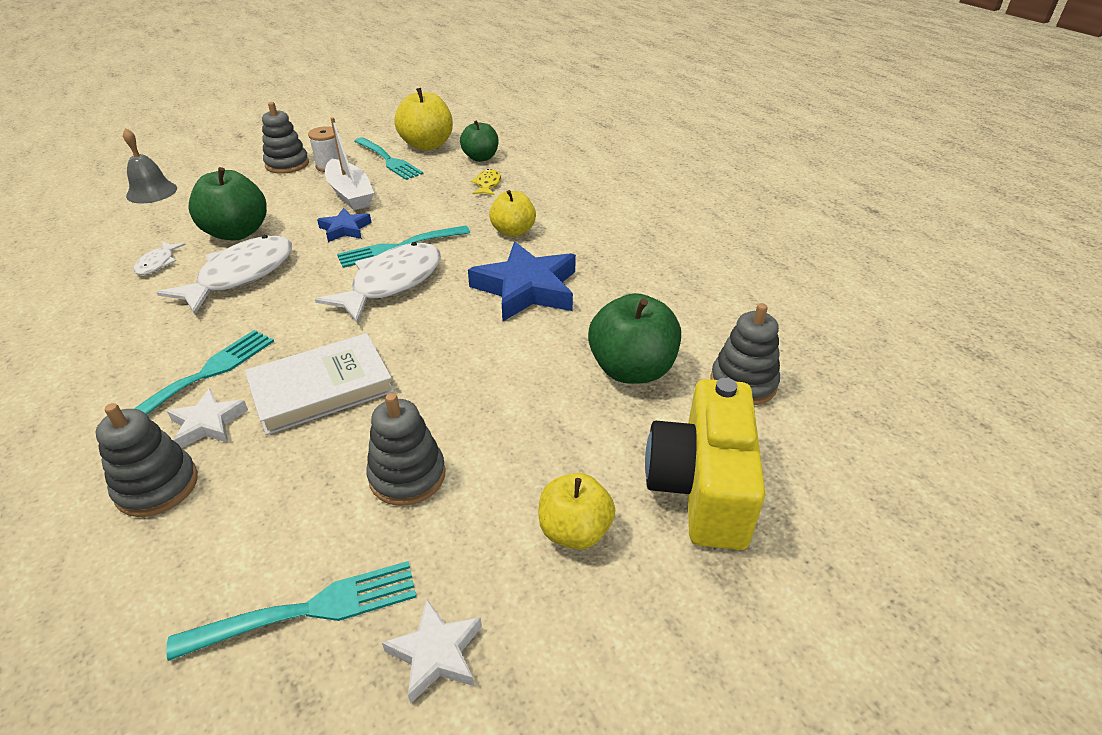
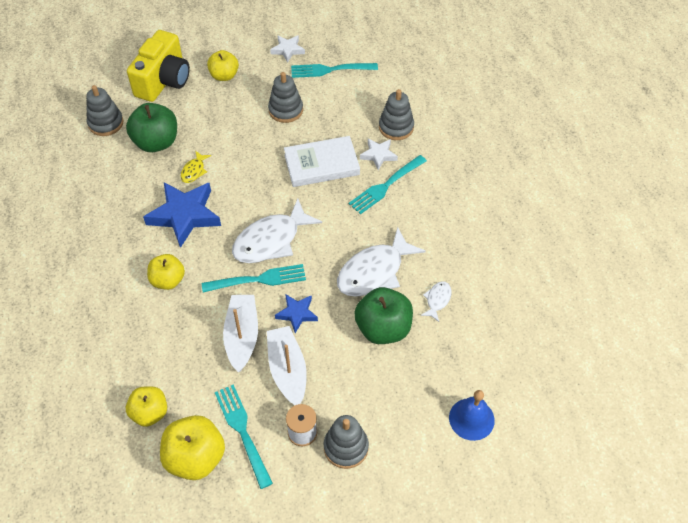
camera: 165 degrees left, 15 degrees up
grey bell [123,128,177,203] -> blue bell [449,390,495,441]
green apple [460,120,499,162] -> yellow apple [126,386,167,427]
yellow fish [470,169,501,195] -> yellow fish moved to [181,151,211,183]
none -> white boat [223,295,258,372]

